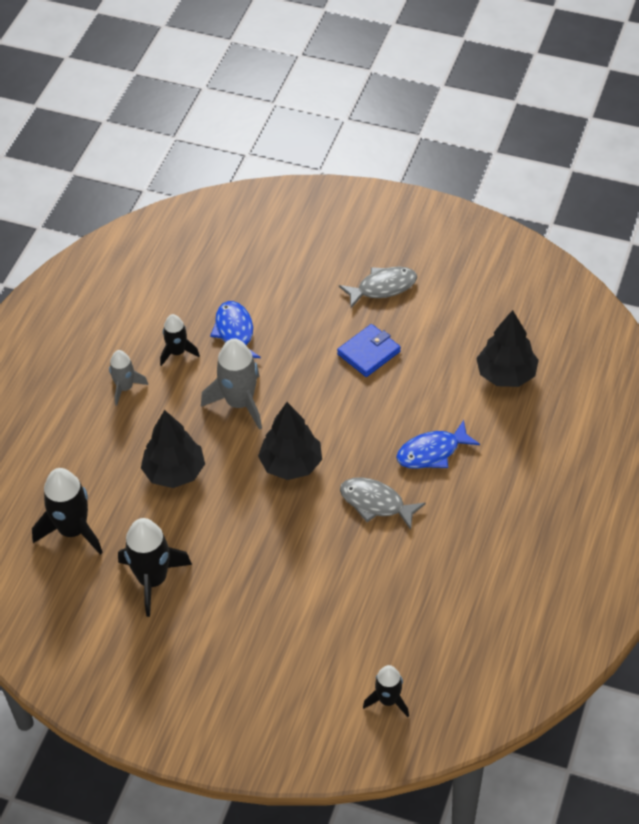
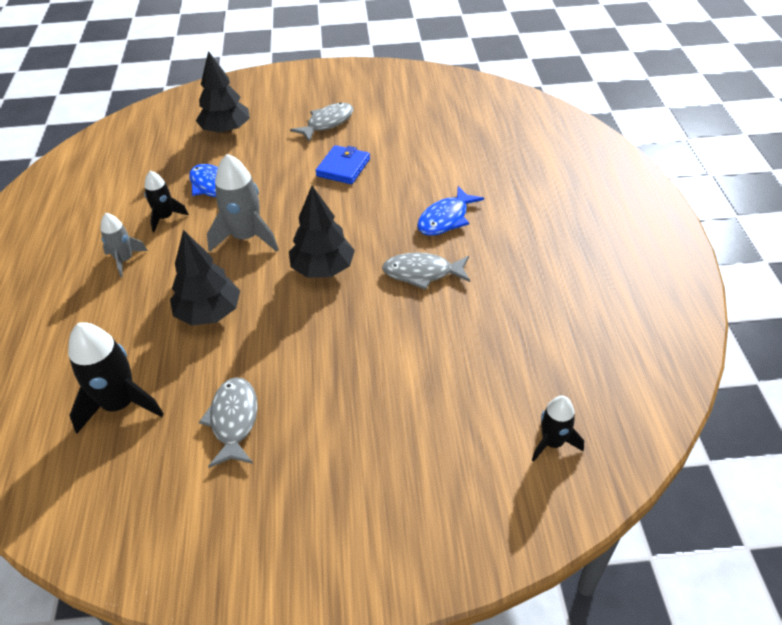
camera: 25 degrees left, 5 degrees down
black rocket [118,518,192,617] -> grey fish [199,377,258,468]
black tree [476,310,539,387] -> black tree moved to [196,51,250,134]

